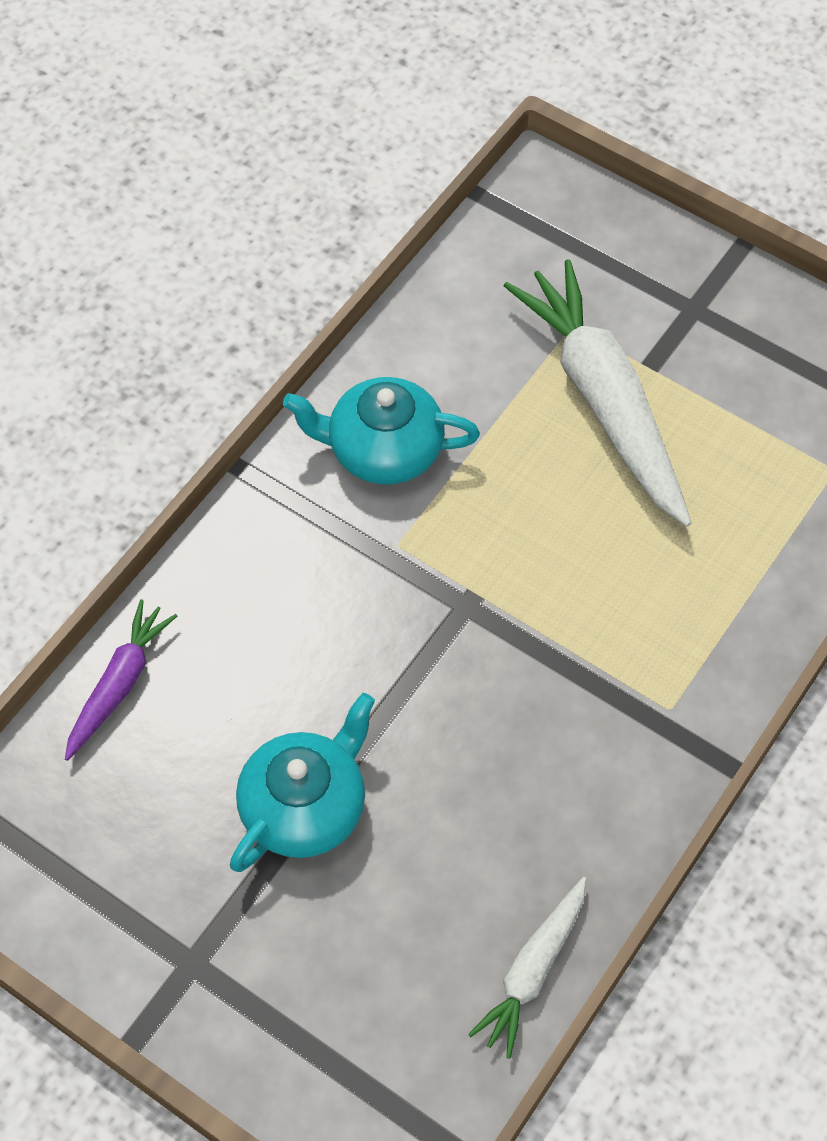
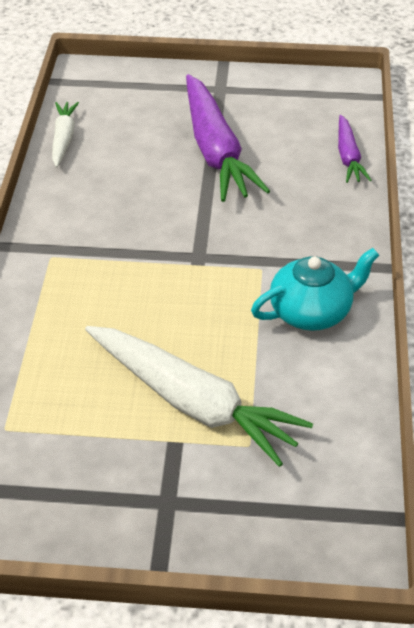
camera: 150 degrees right, 15 degrees down
turquoise teapot [230,693,375,872] -> purple carrot [186,74,270,202]

